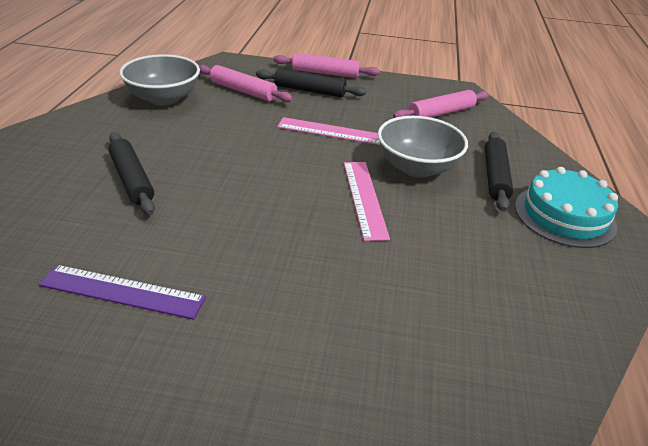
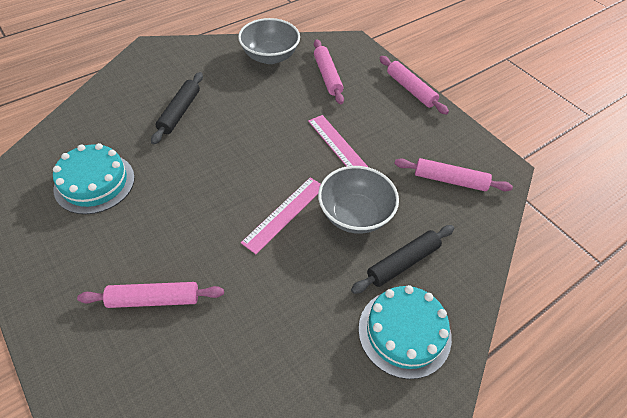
camera: 45 degrees right, 15 degrees up
purple ruler [39,265,206,320] -> turquoise cake [53,143,135,214]
black rolling pin [256,68,367,97] -> none
none -> pink rolling pin [77,282,224,308]

